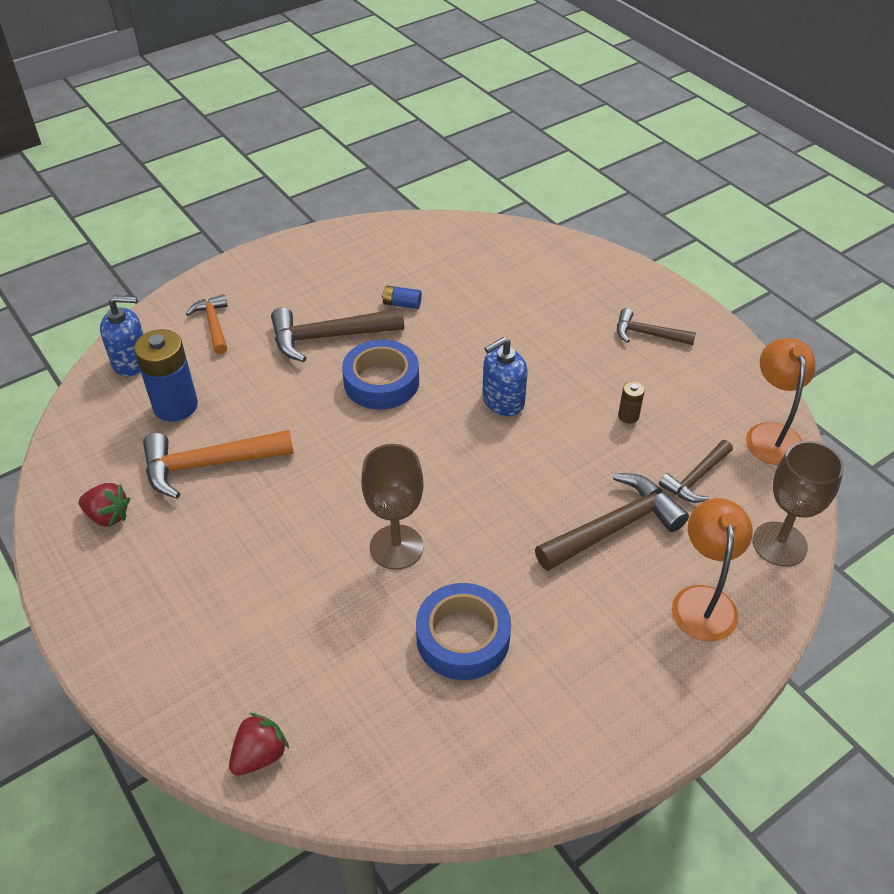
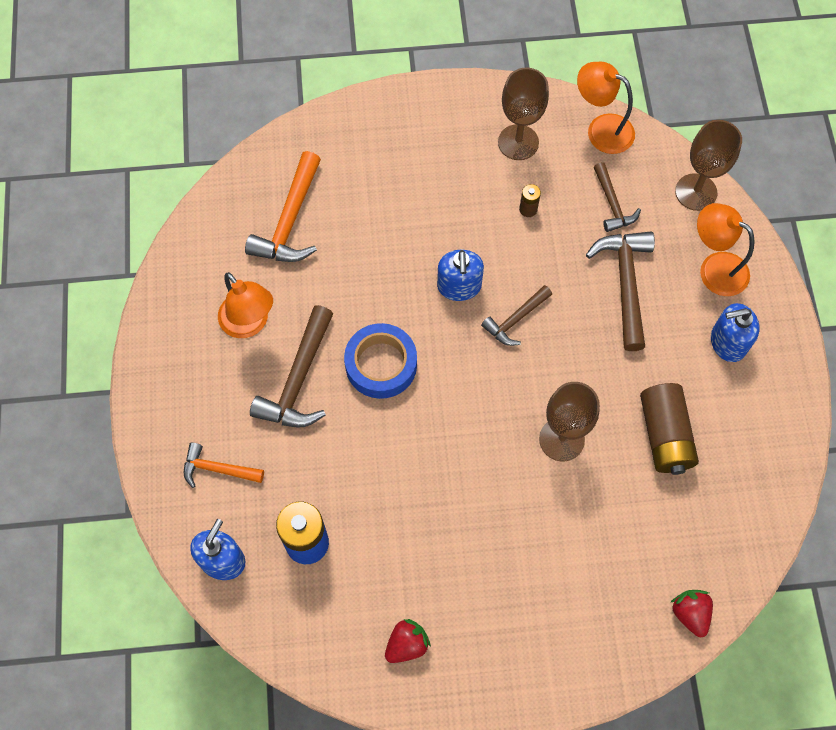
camera: 60 degrees left, 20 degrees up
orange hammer [143,430,294,499] -> orange hammer moved to [245,151,321,262]
blue battery [382,286,422,309] -> none
blue tape [416,583,511,680] -> brown battery [640,383,699,475]
brown hammer [617,308,696,345] -> brown hammer moved to [481,285,552,346]
none -> orange lamp [218,272,273,338]
none -> brown goblet [498,68,549,160]
none -> blue soap dispenser [711,303,760,362]

